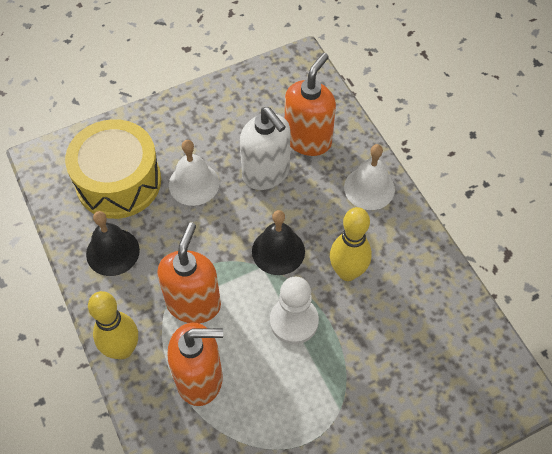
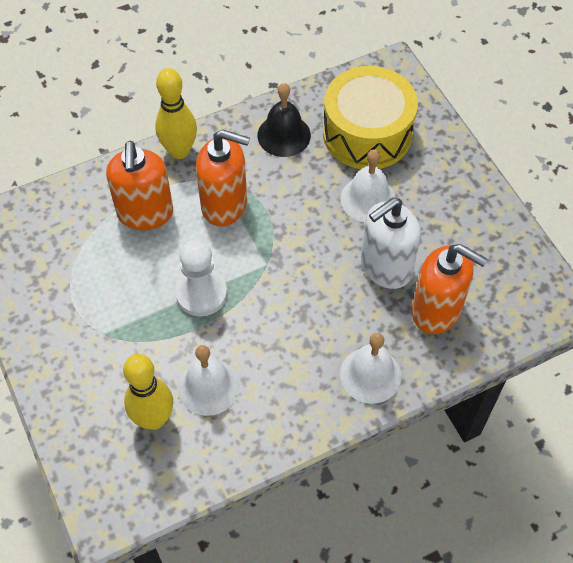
camera: 90 degrees right, 0 degrees up
black bell [252,210,305,275] -> none
yellow bowling pin [330,207,372,281] -> yellow bowling pin moved to [123,354,173,430]
none -> white bell [178,345,239,416]

